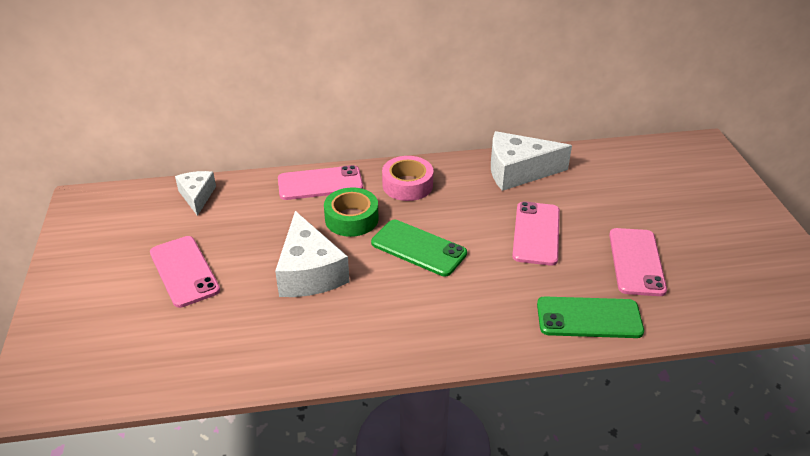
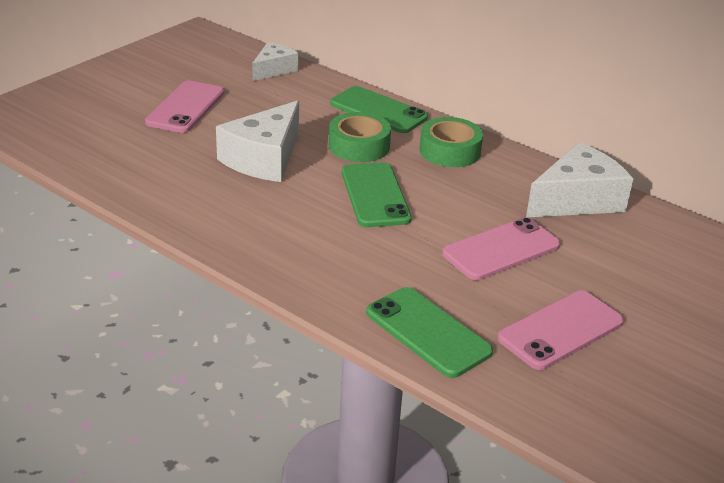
camera: 45 degrees right, 5 degrees down
pink phone [278,165,363,200] -> green phone [330,86,428,133]
pink tape [382,156,433,201] -> green tape [419,117,483,167]
white cheese [491,131,572,191] -> white cheese turned 105 degrees clockwise [526,142,633,217]

